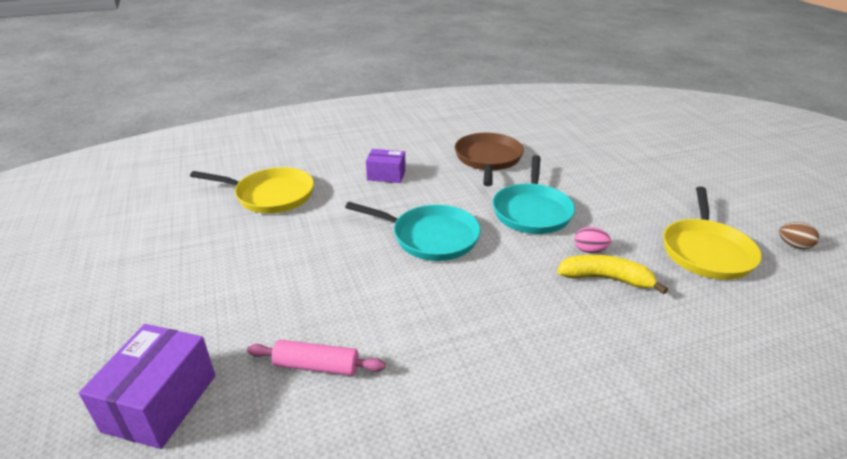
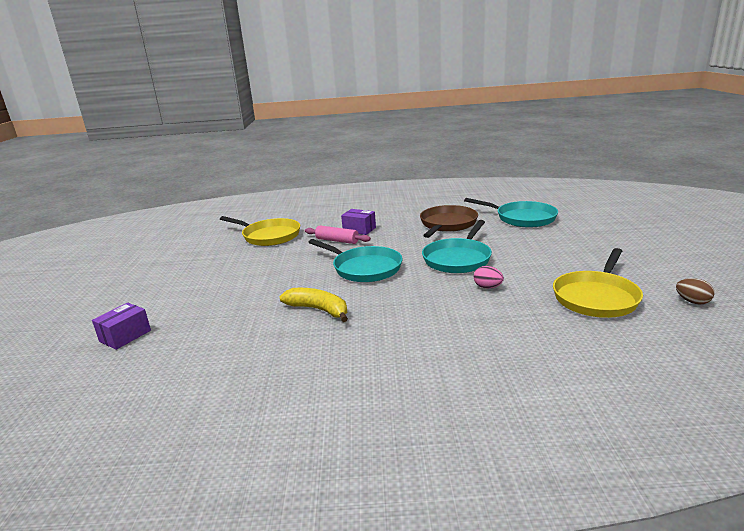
camera: 20 degrees right, 10 degrees down
purple box [79,324,215,449] -> purple box [92,303,151,350], size x0.63
pink rolling pin [247,340,386,376] -> pink rolling pin moved to [305,226,371,244]
yellow banana [557,255,668,294] -> yellow banana moved to [280,288,348,322]
none -> turquoise pan [464,198,558,227]

